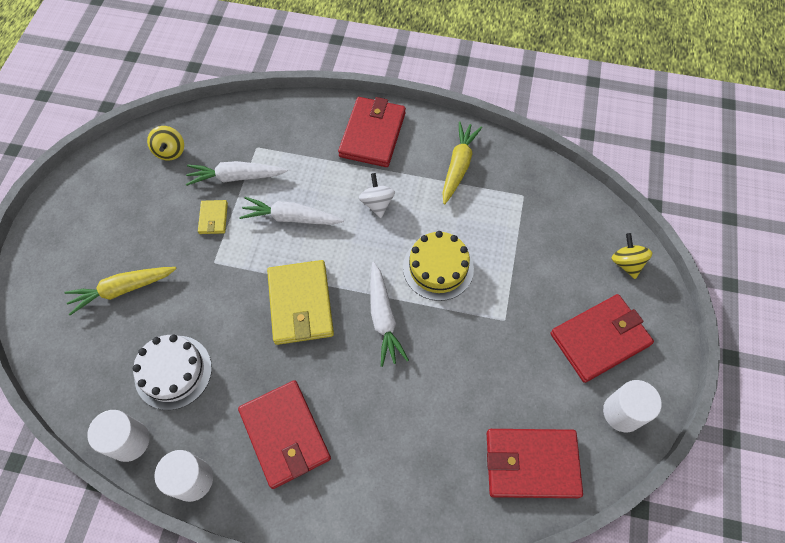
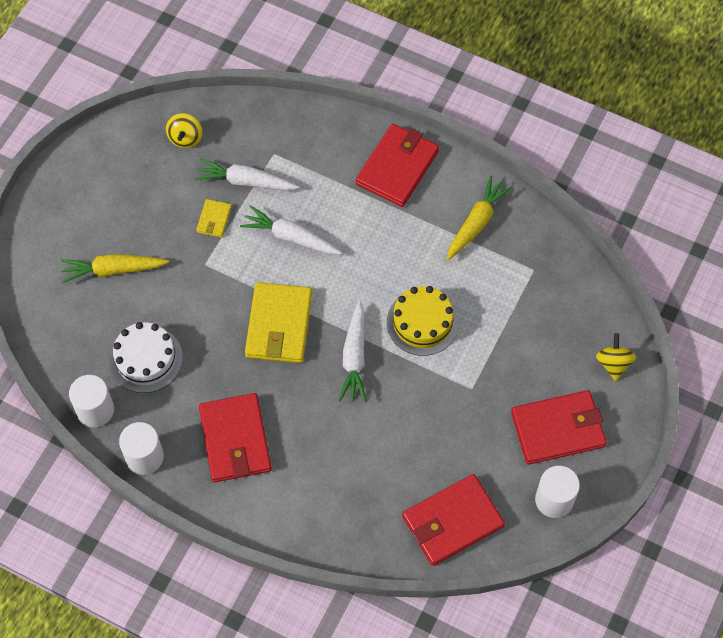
camera: 15 degrees right, 0 degrees up
white spinning top [359,173,395,218] -> none
red wallet [487,429,583,498] -> red wallet turned 45 degrees counterclockwise [402,474,505,566]

